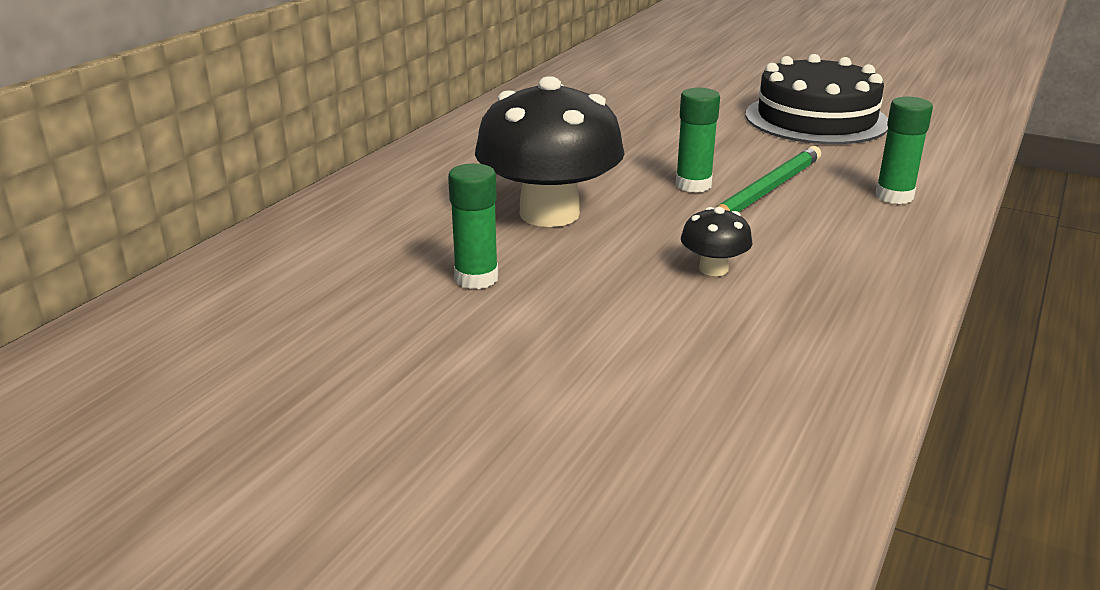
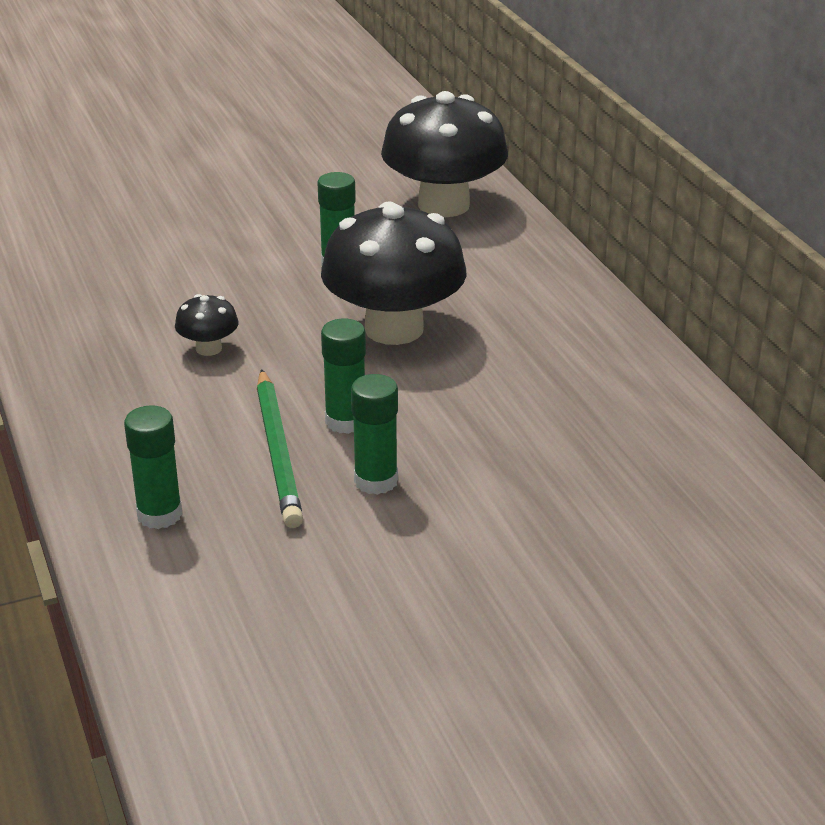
camera: 130 degrees right, 5 degrees up
black cake [746,54,888,144] -> none
none -> green glue stick [351,374,398,495]
none -> black mushroom [381,91,508,217]

